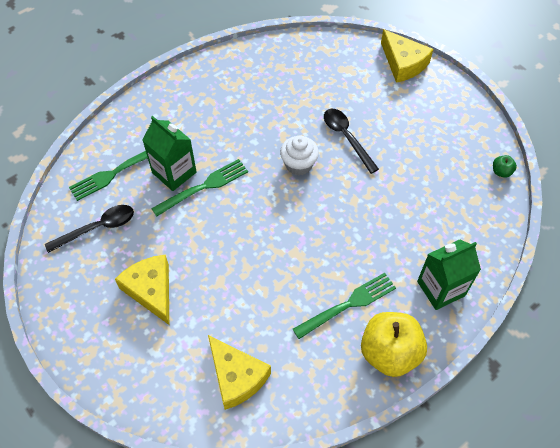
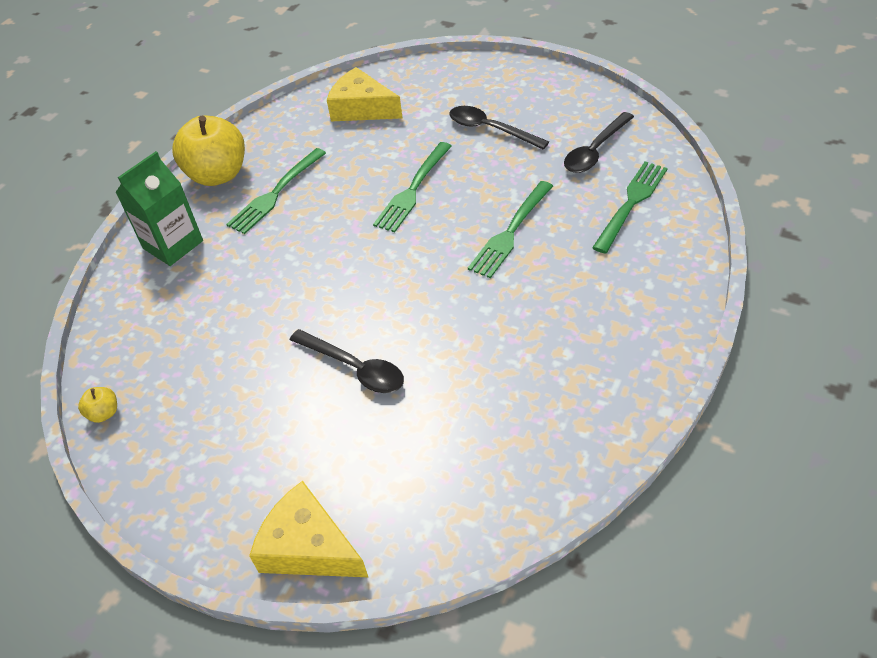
camera: 160 degrees right, 10 degrees down
yellow cheese [115,255,169,325] -> black spoon [449,106,549,150]
green carton [143,116,197,191] -> none
white cupcake [280,135,319,175] -> none
green apple [493,155,517,178] -> yellow apple [78,387,117,423]
none -> green fork [373,142,452,232]

